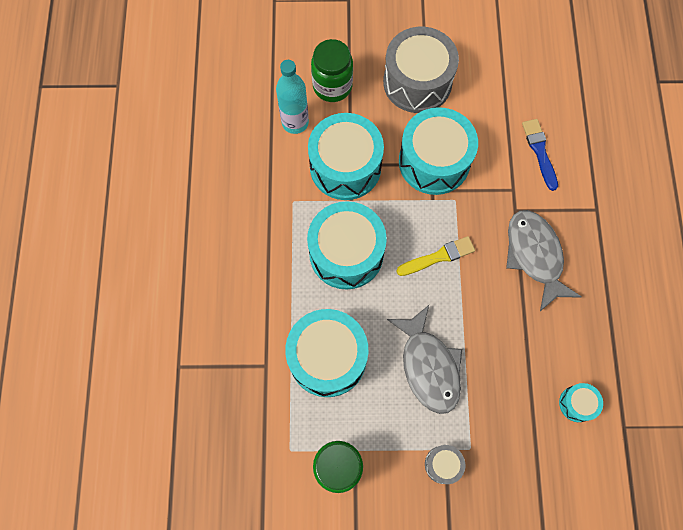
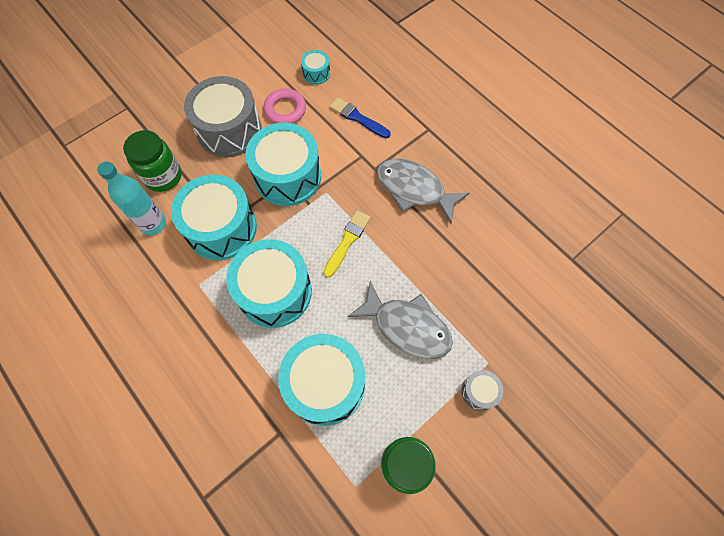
camera: 40 degrees left, 5 degrees down
turquoise drum [559,383,603,422] -> turquoise drum moved to [301,50,330,85]
none -> pink ring [263,89,306,124]

